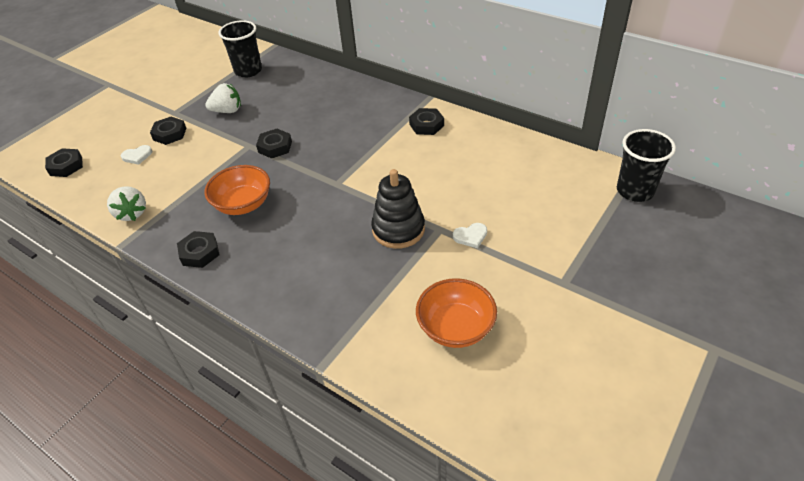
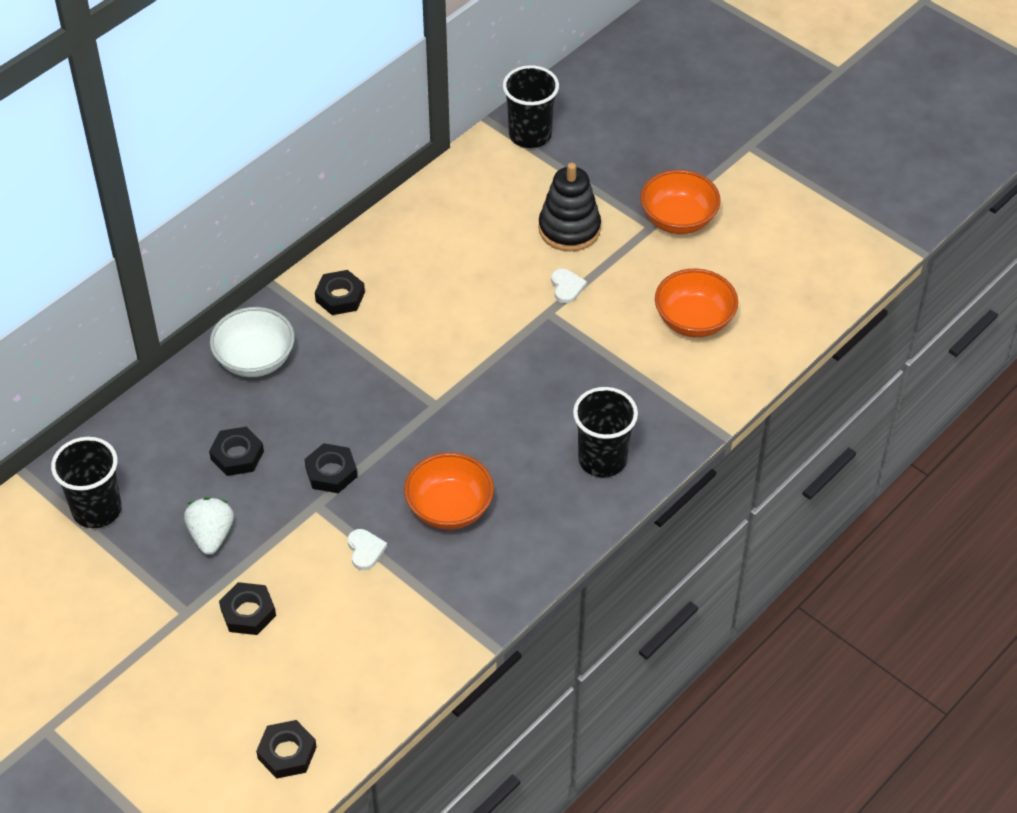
camera: 85 degrees left, 5 degrees up
white strawberry [107,186,146,221] -> none
white heart [121,145,152,165] -> white heart moved to [348,529,387,570]
black nut [177,231,220,268] -> black nut moved to [209,427,264,476]
black stacking toy [371,169,425,249] -> black stacking toy moved to [539,163,601,252]
none -> white bowl [210,307,295,377]
none -> black cup [573,387,638,477]
none -> orange bowl [640,170,721,234]

